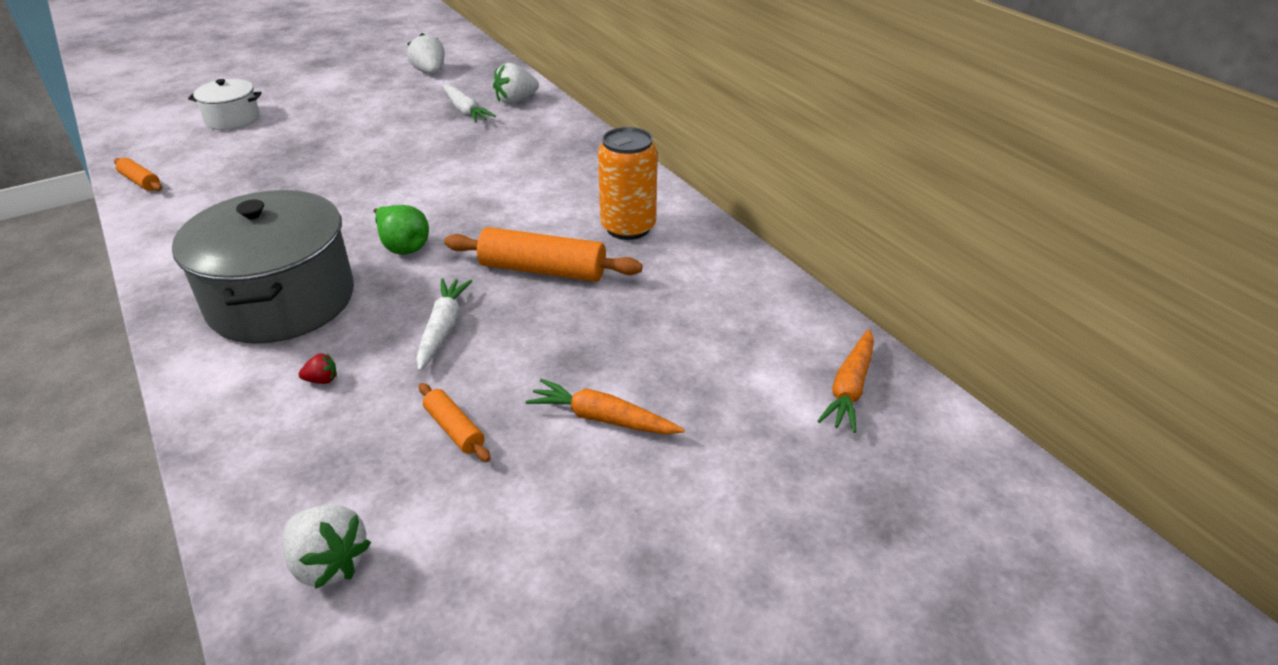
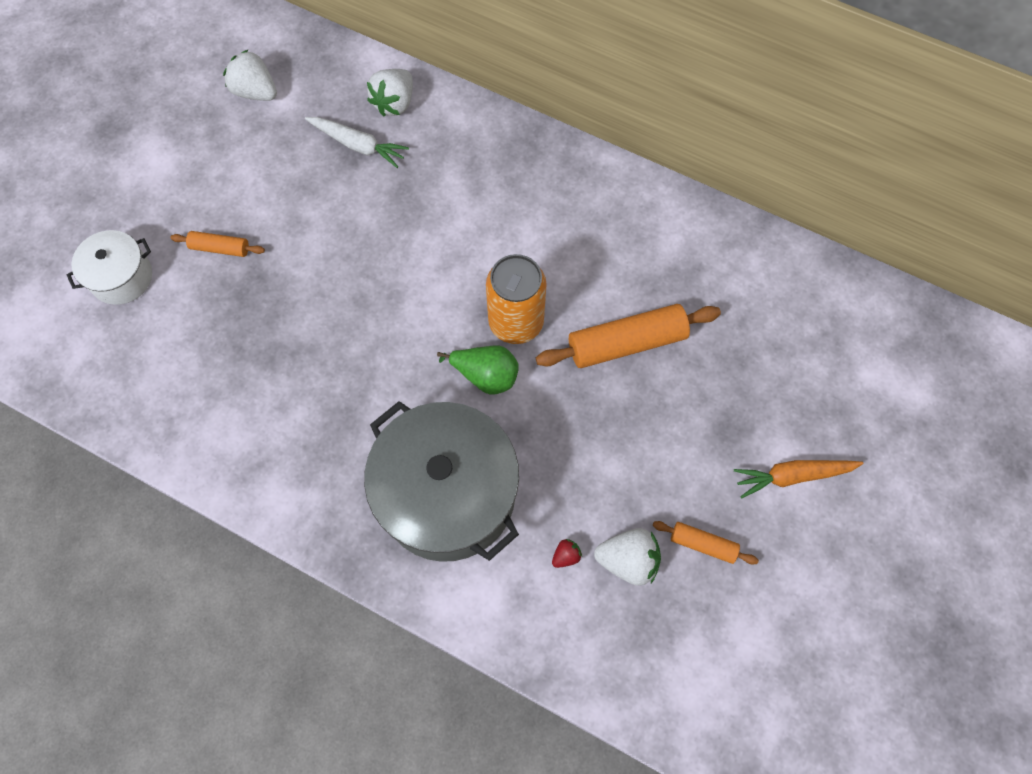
camera: 30 degrees left, 30 degrees up
orange rolling pin [114,158,162,191] -> orange rolling pin moved to [170,231,265,257]
white strawberry [283,504,371,589] -> white strawberry moved to [594,528,661,586]
white carrot [416,278,472,371] -> none
orange can [598,127,657,240] -> orange can moved to [486,254,547,344]
orange carrot [818,329,874,433] -> none

